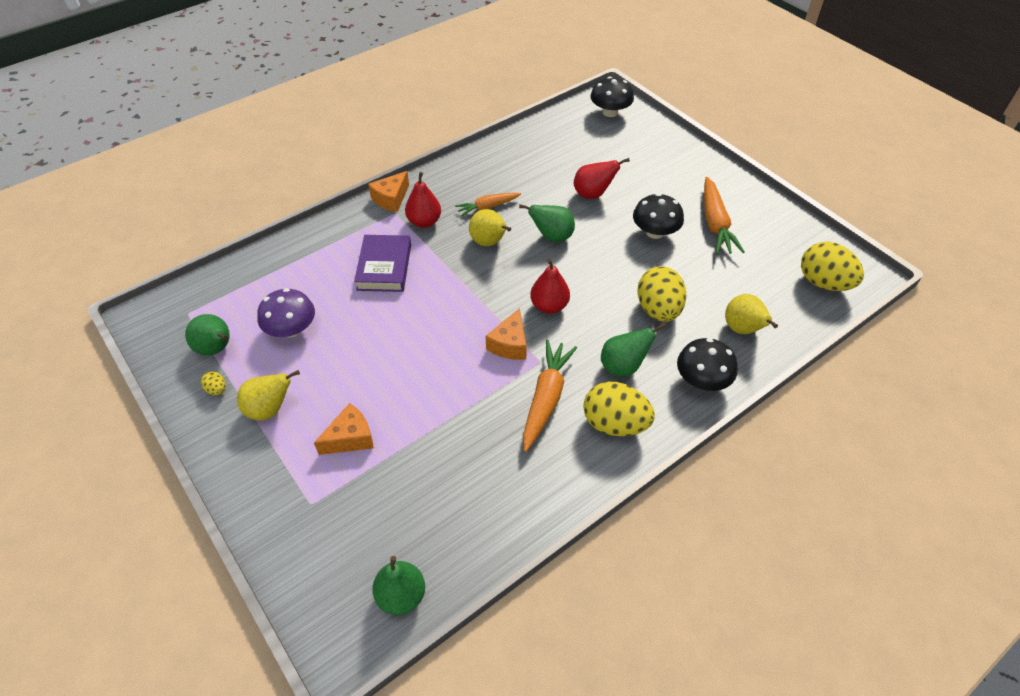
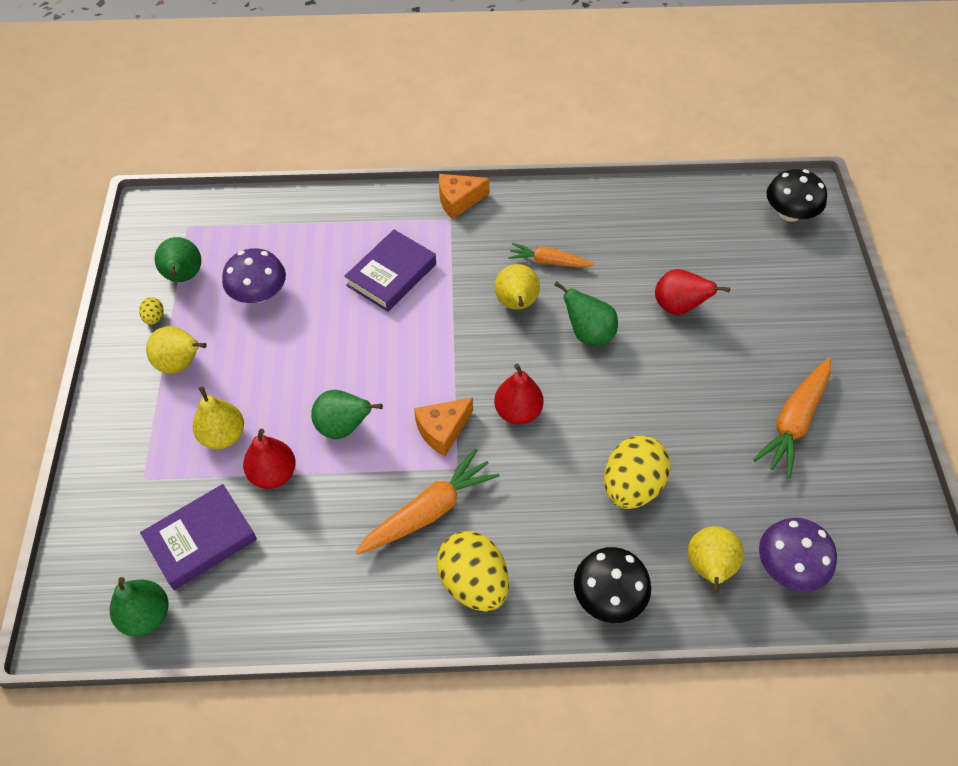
camera: 35 degrees right, 5 degrees up
orange cheese [314,403,374,455] -> yellow pear [193,386,244,449]
red pear [405,172,441,228] -> red pear moved to [243,429,296,489]
green pear [601,323,666,376] -> green pear moved to [311,390,383,439]
black mushroom [633,193,684,239] -> none
yellow egg [801,242,864,291] -> none
none -> purple book [140,484,257,590]
none -> purple mushroom [759,518,837,592]

